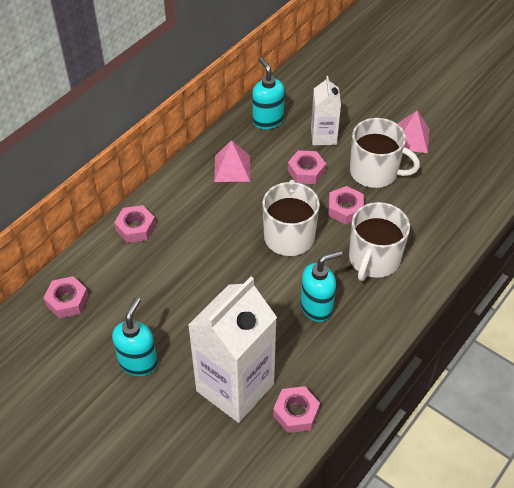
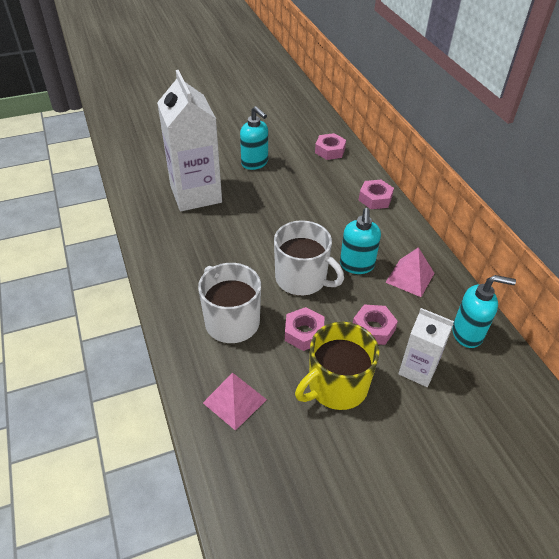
camera: 120 degrees right, 5 degrees down
pink nut [273,386,320,433] -> none
turquoise soap dispenser [300,250,343,322] -> turquoise soap dispenser moved to [340,208,381,274]
white mug [350,118,420,188] -> yellow mug [295,322,379,410]
pink pyramid [397,111,430,153] -> pink pyramid moved to [203,373,267,431]

